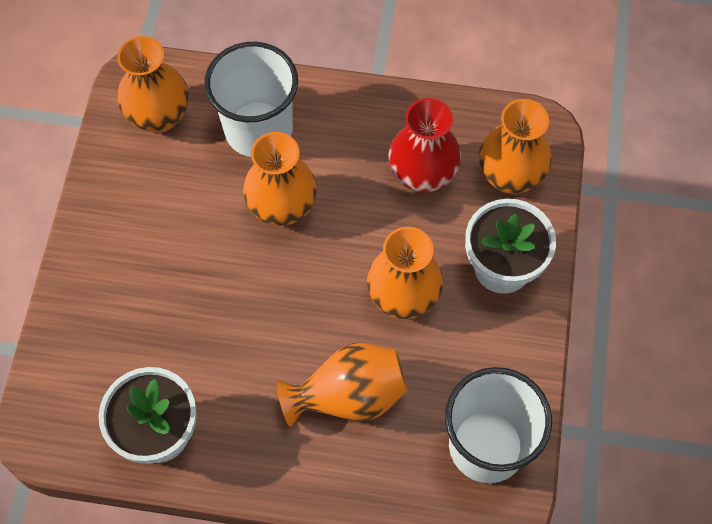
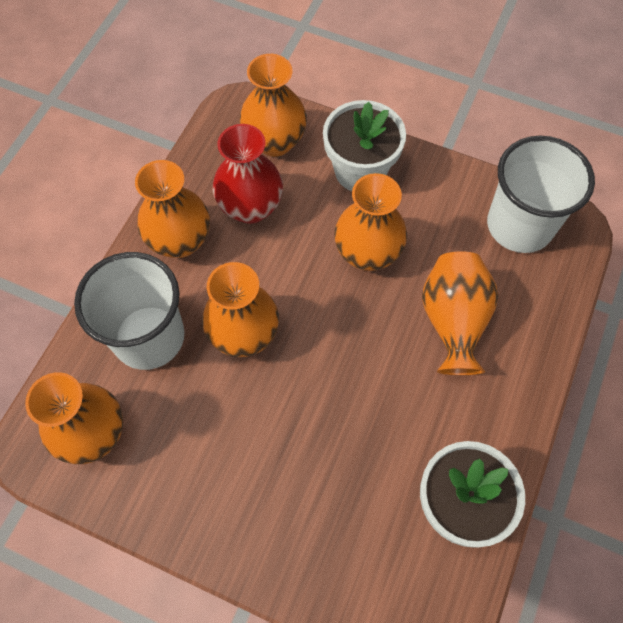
camera: 75 degrees left, 0 degrees up
none -> orange vase [135,160,210,258]

